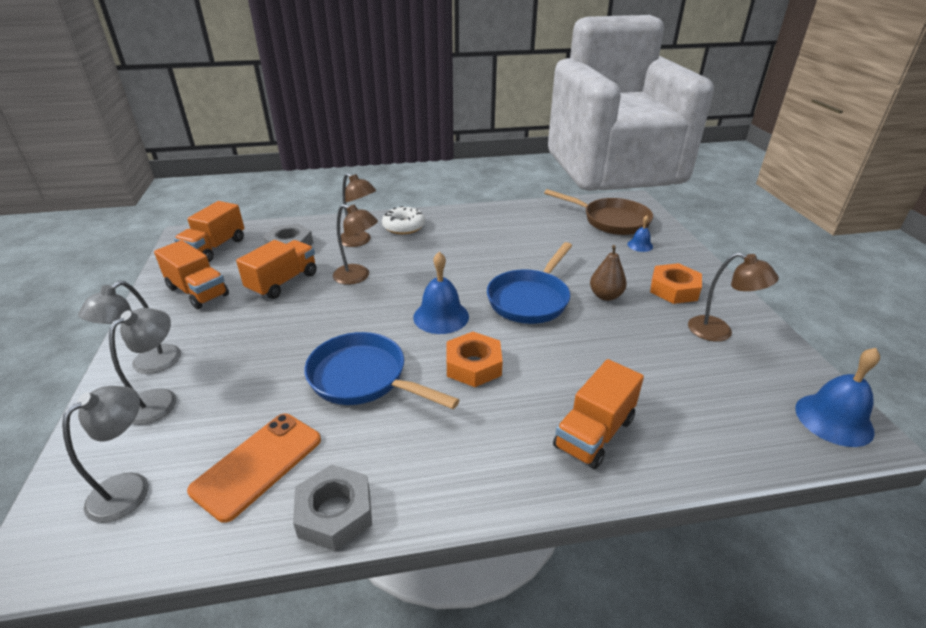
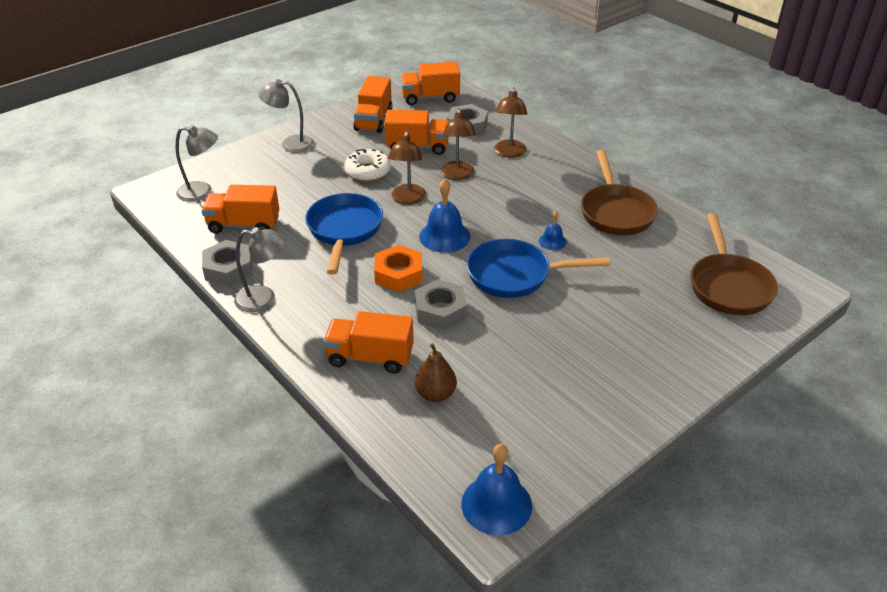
camera: 60 degrees right, 5 degrees up
grey lamp [109,308,177,425] -> grey lamp moved to [234,227,286,312]
orange phone [187,414,321,523] -> orange truck [202,185,280,234]
white donut [382,206,425,234] -> white donut moved to [344,149,391,181]
brown pear [590,245,627,301] -> brown pear moved to [415,343,457,402]
blue bell [627,215,653,252] -> blue bell moved to [539,211,567,250]
orange nut [650,263,702,304] -> none
brown lamp [688,252,779,342] -> brown lamp moved to [388,131,426,205]
none -> grey nut [414,279,467,330]
none -> brown pan [581,150,658,235]

